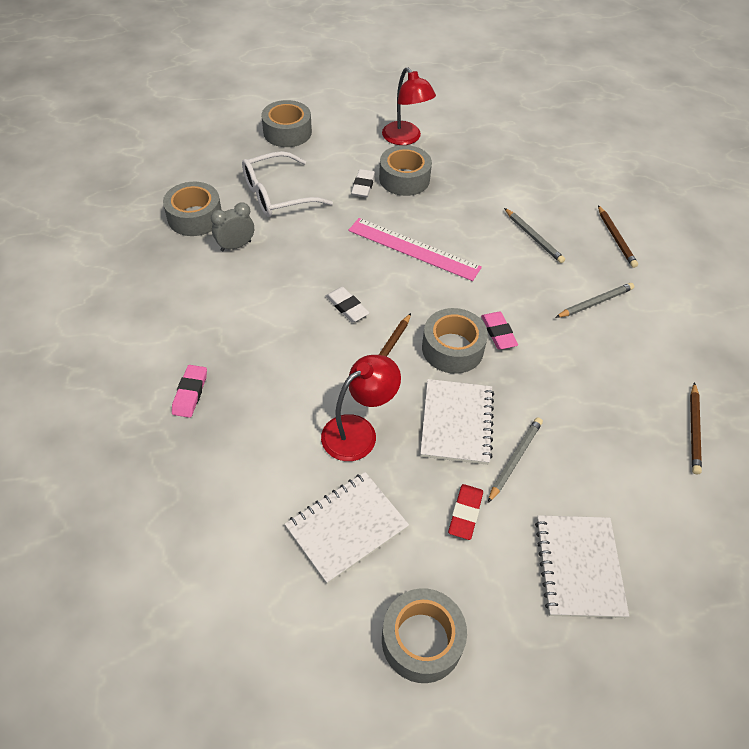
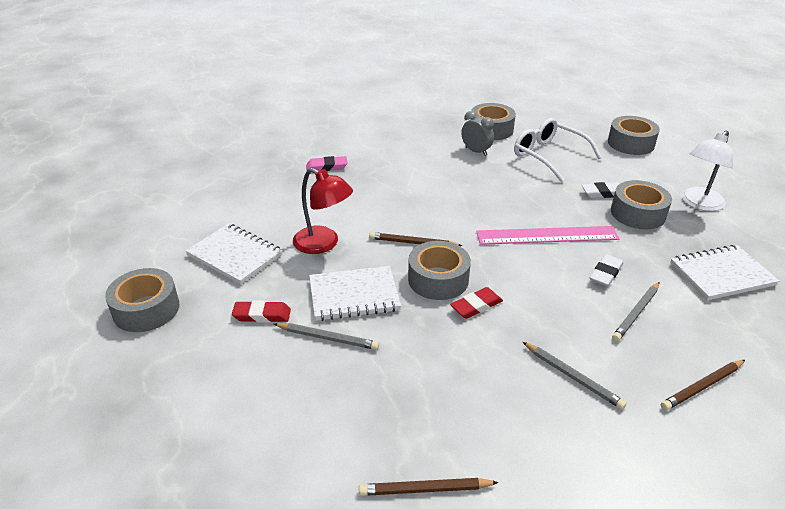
camera: 75 degrees right, 15 degrees down
white eraser [326,287,369,322] -> white eraser moved to [590,254,623,287]
pink ruler [348,218,482,281] -> pink ruler turned 75 degrees clockwise [476,226,620,245]
red lamp [382,67,436,145] -> white lamp [681,131,733,211]
pink eraser [481,312,518,349] -> red eraser [450,287,503,319]
white notebook [535,515,629,618] -> white notebook moved to [670,245,779,300]

